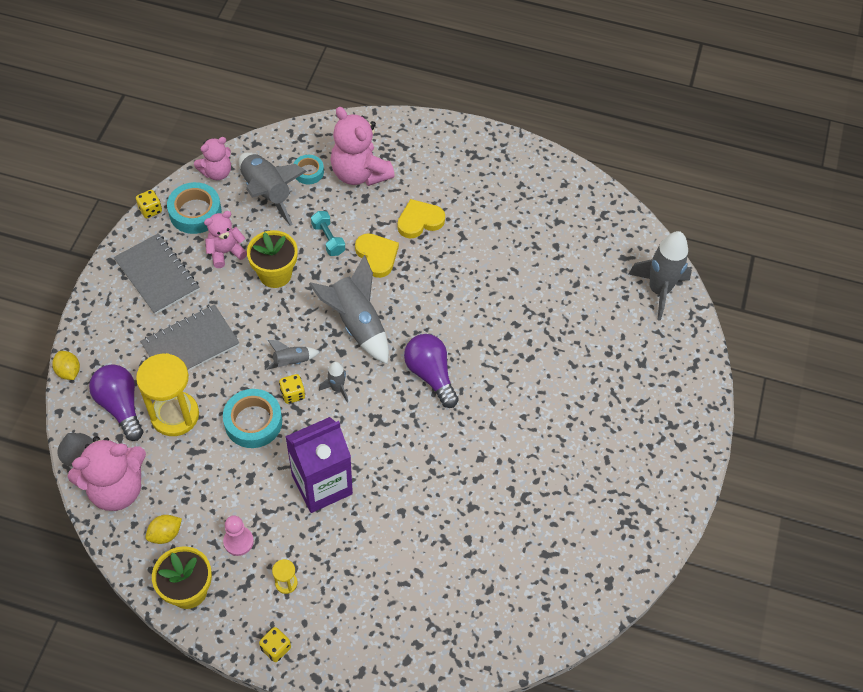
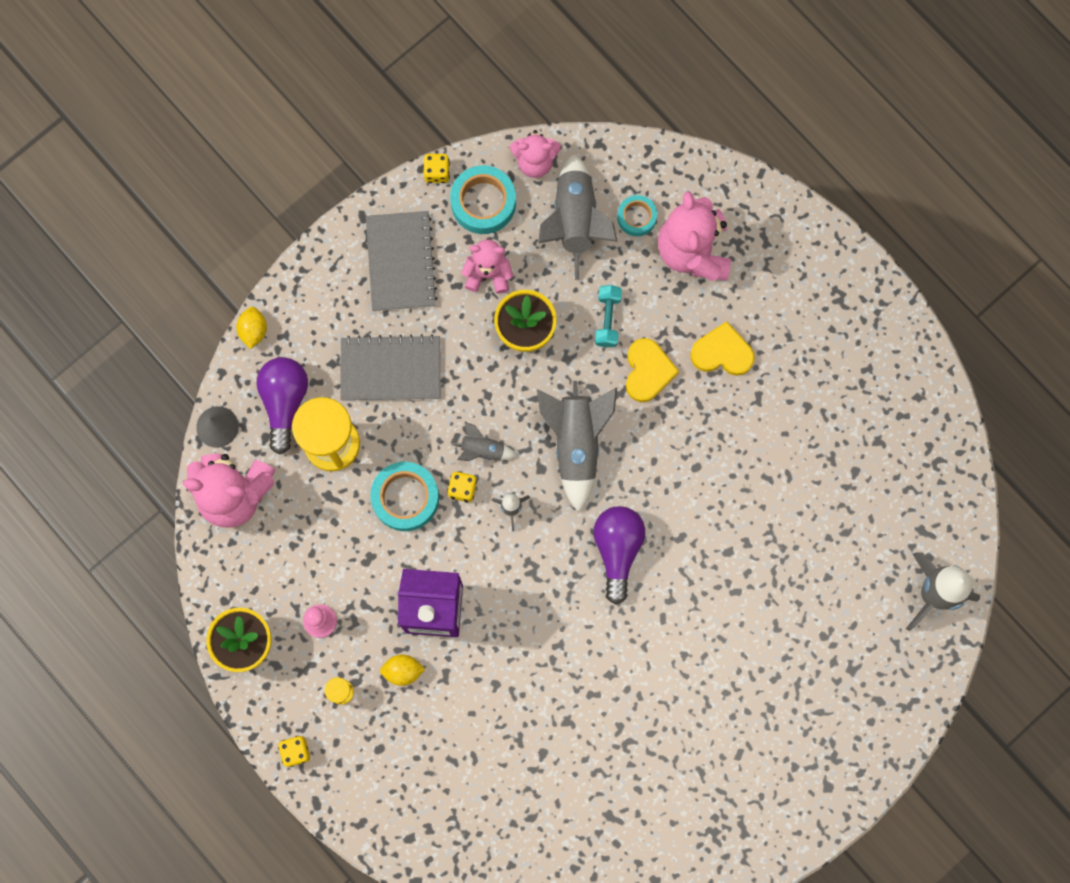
camera: 35 degrees right, 20 degrees up
yellow lemon [146,515,182,544] -> yellow lemon moved to [380,654,425,686]

